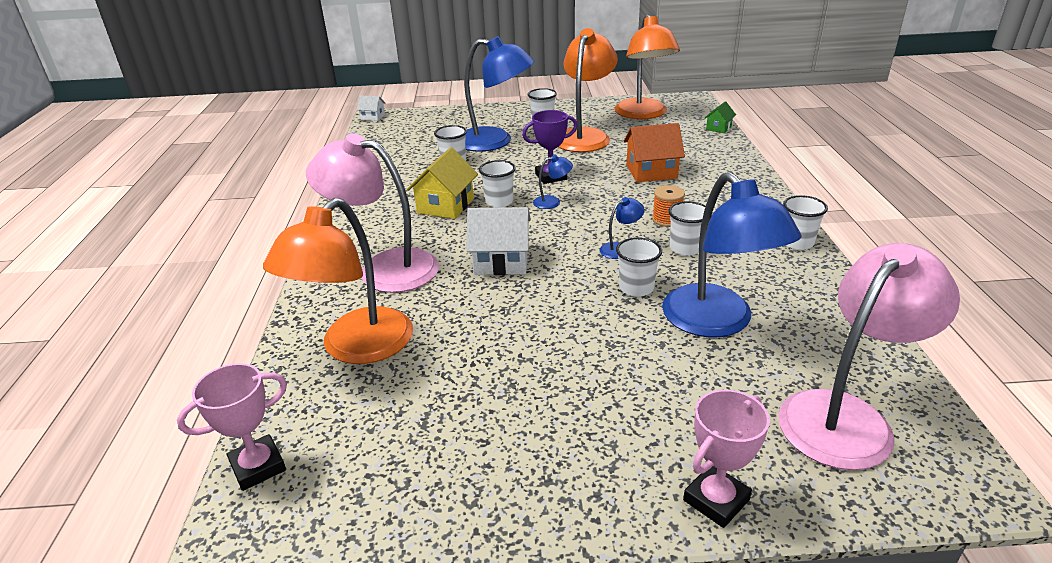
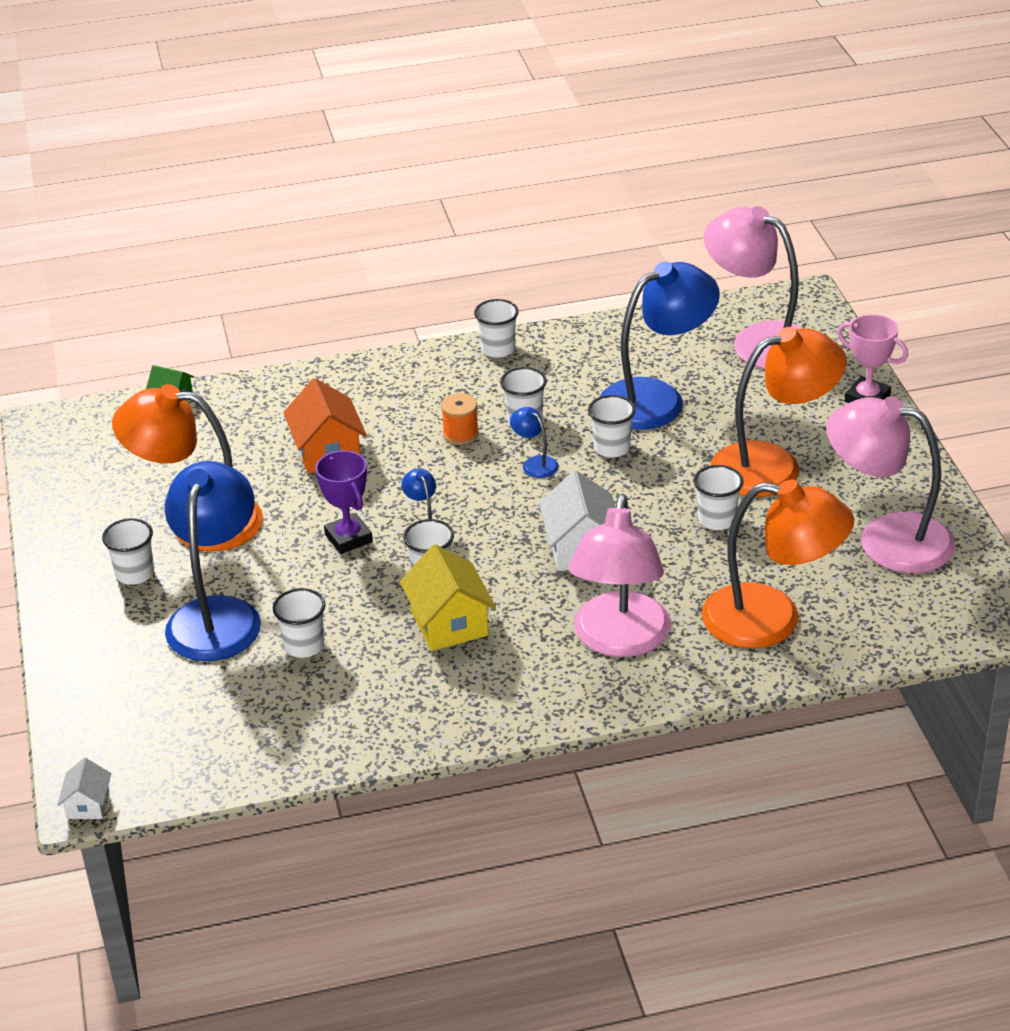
camera: 100 degrees left, 5 degrees up
pink trophy [177,363,287,491] -> none
yellow house [407,147,478,219] -> yellow house turned 60 degrees clockwise [400,544,496,651]
orange lamp [614,14,680,119] -> orange lamp moved to [710,327,847,497]
none -> white cup [694,465,744,530]
none -> pink lamp [826,396,956,573]

